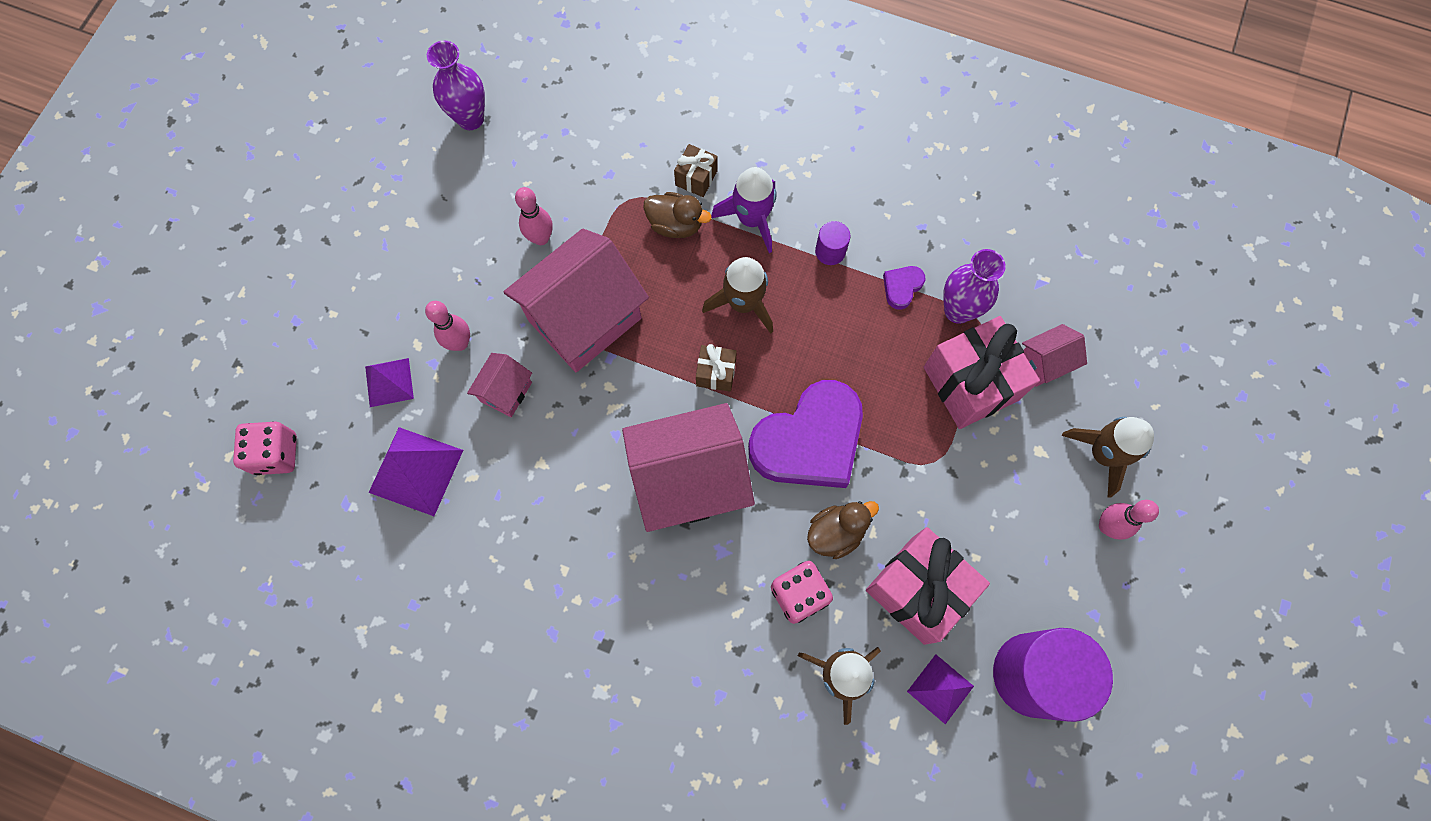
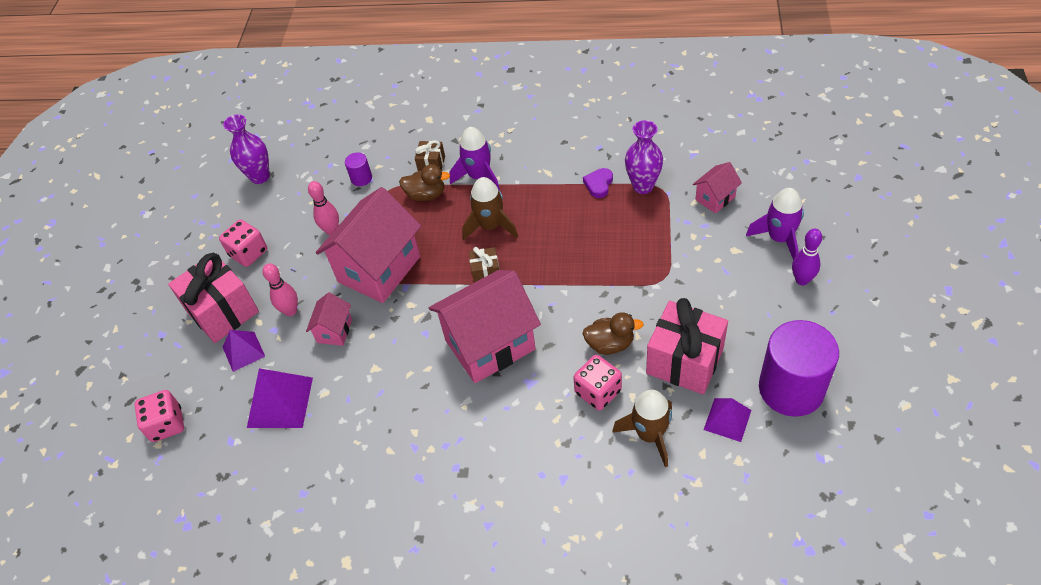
camera: 10 degrees left, 20 degrees down
purple heart [748,380,863,488] -> none
brown duck [807,501,879,559] -> brown duck turned 45 degrees clockwise [582,312,644,355]
purple cylinder [815,221,851,265] -> purple cylinder moved to [345,152,372,186]
pink gift [924,316,1040,429] -> pink gift moved to [168,253,259,343]
brown rocket [1062,417,1154,498] -> purple rocket [746,188,804,260]
pink bowling pin [1099,500,1159,539] -> purple bowling pin [792,228,822,285]
none -> pink dice [219,219,267,267]

